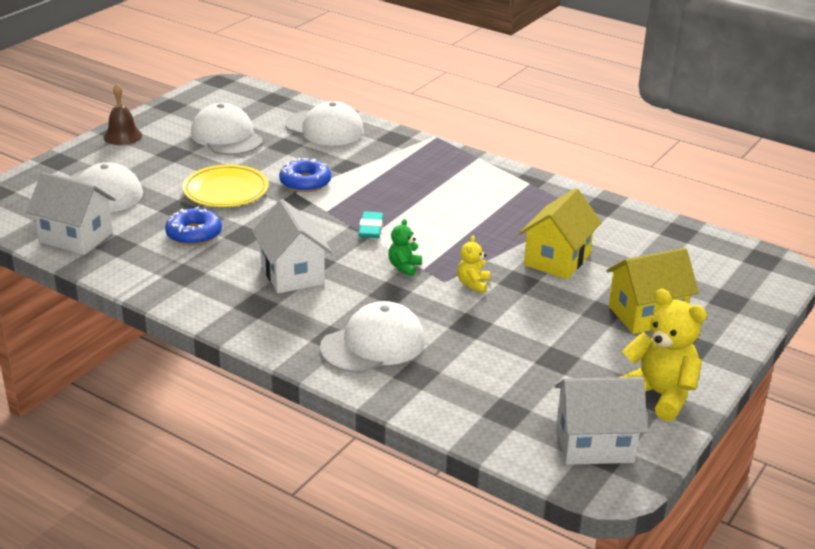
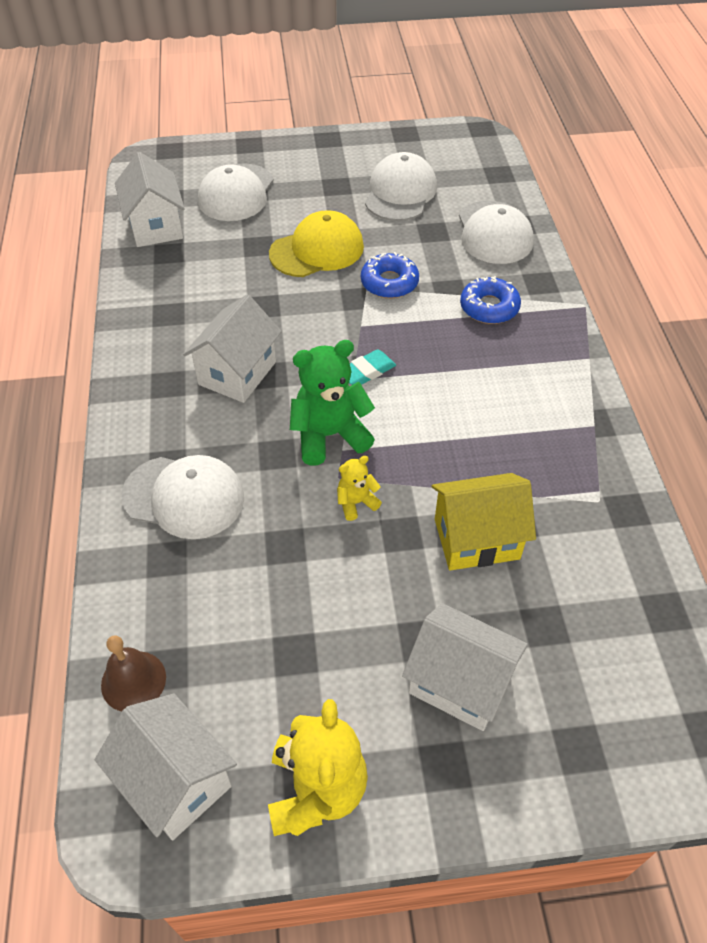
camera: 50 degrees right, 20 degrees up
brown bell [104,84,142,145] -> brown bell moved to [101,635,166,711]
blue donut [165,207,222,245] -> blue donut moved to [460,276,521,324]
yellow plate [182,164,269,207] -> yellow cap [269,210,364,277]
green teddy bear [388,219,422,276] -> green teddy bear [290,340,375,466], size x1.96
yellow house [606,248,699,334] -> white house [402,603,528,731]

